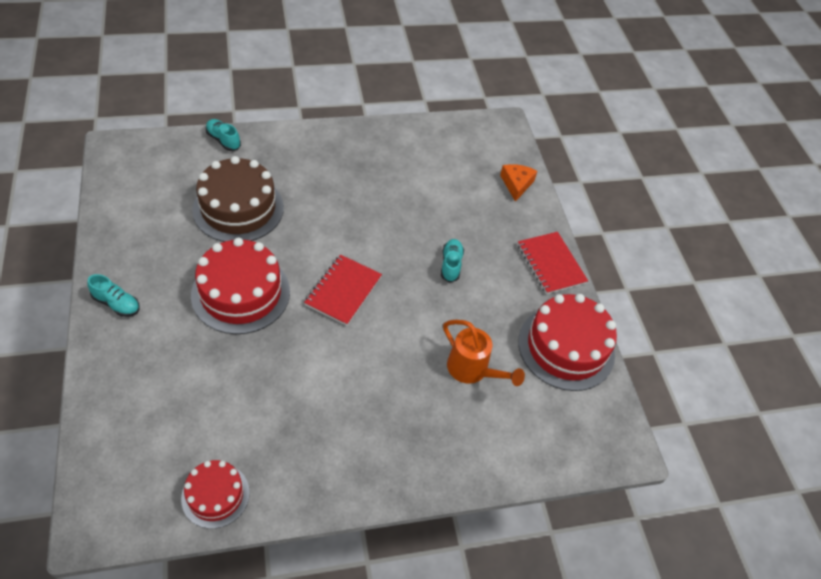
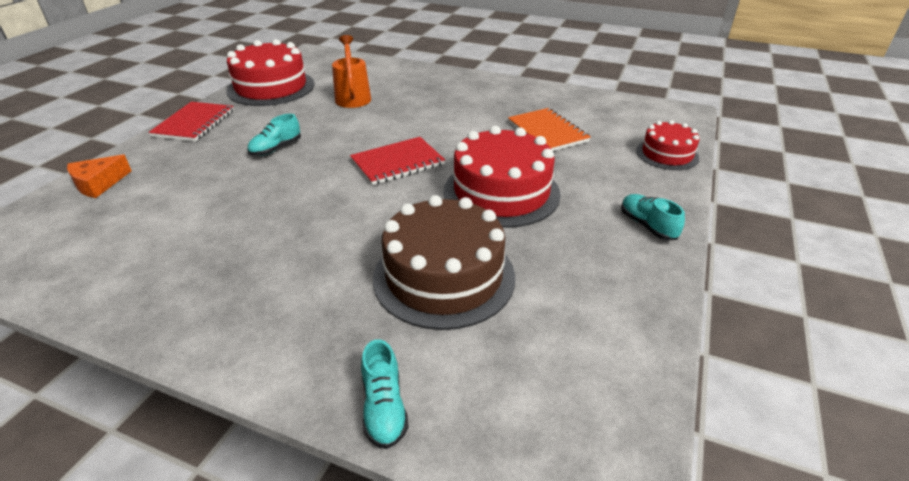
camera: 140 degrees left, 15 degrees down
red cake [181,460,250,529] -> red cake moved to [636,120,699,170]
none -> orange notebook [508,108,591,151]

